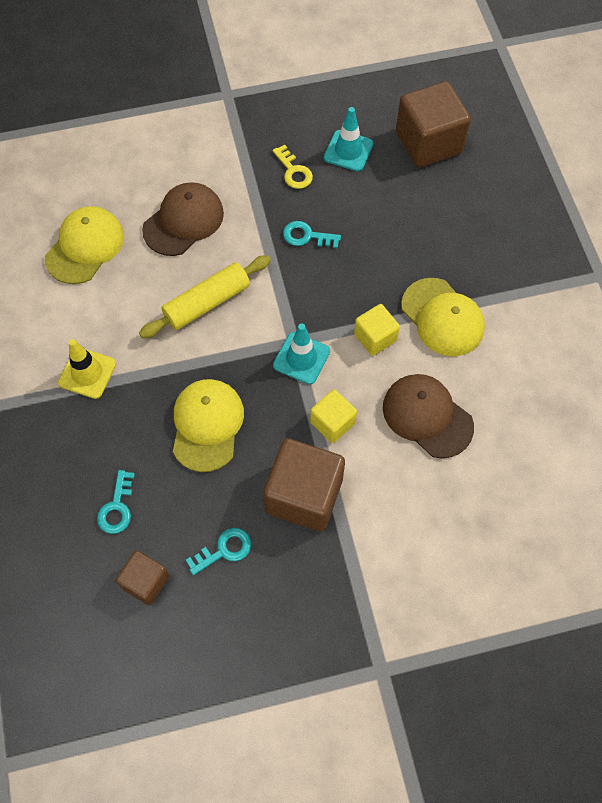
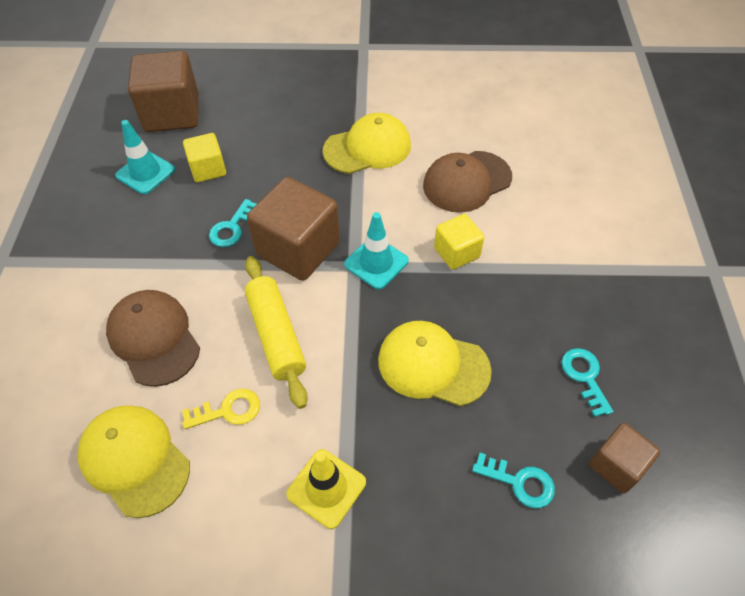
camera: 75 degrees left, 10 degrees down
brown cube [263,438,345,532] -> brown cube moved to [247,177,340,281]
yellow key [273,145,313,189] -> yellow key moved to [182,389,260,429]
yellow cube [354,304,400,356] -> yellow cube moved to [183,133,226,182]

